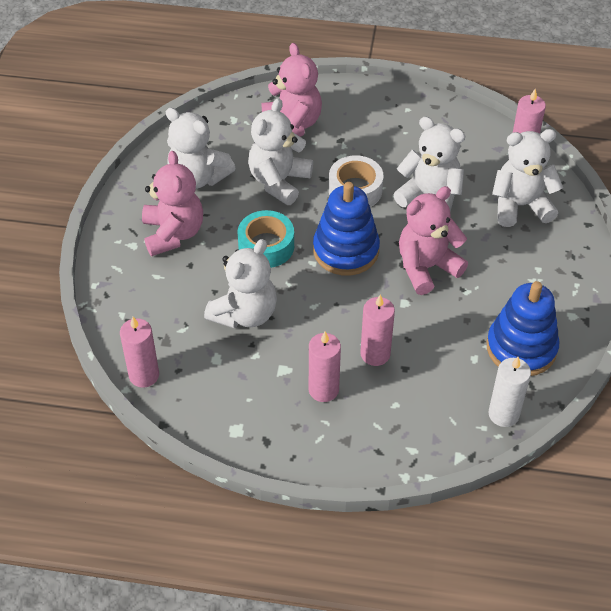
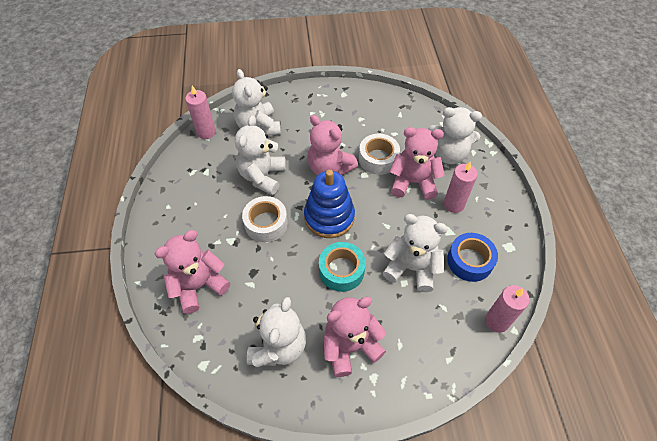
camera: 105 degrees left, 5 degrees up
white teddy bear [248,98,313,205] -> white teddy bear moved to [428,107,482,164]
pink candle [361,295,395,366] -> pink teddy bear [389,127,445,200]
blue stacking toy [487,281,559,376] -> none
white candle [489,357,531,427] -> none
none -> white tape [359,134,400,175]
none -> blue tape [447,233,498,282]

